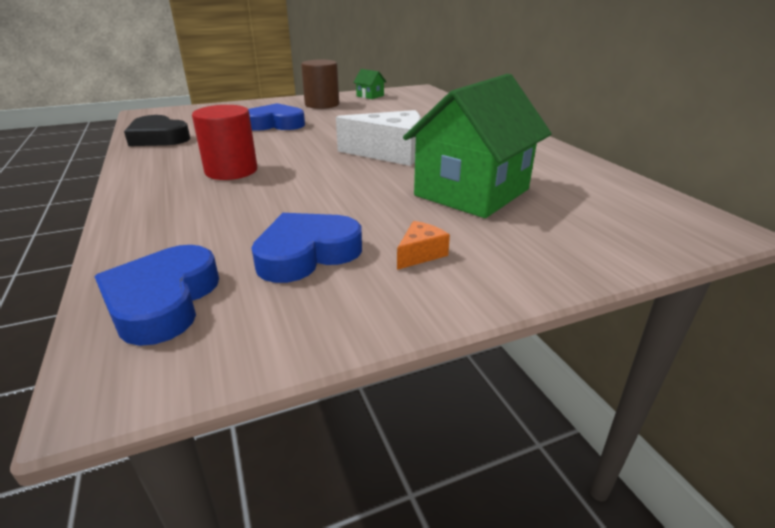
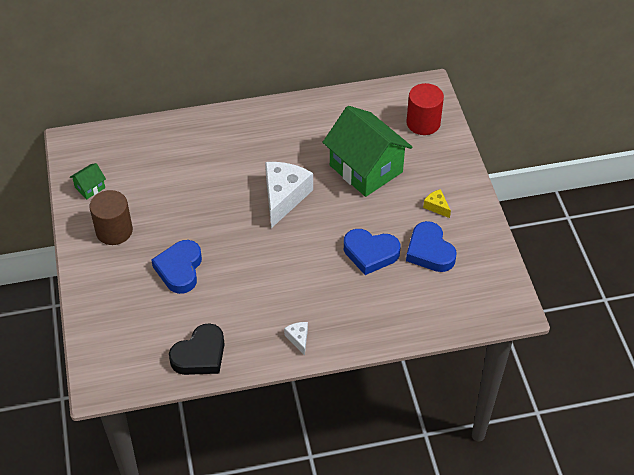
camera: 80 degrees left, 20 degrees up
blue heart [94,245,219,346] -> blue heart moved to [344,229,400,275]
red cylinder [192,105,257,180] -> red cylinder moved to [406,83,444,135]
orange cheese [397,221,450,270] -> yellow cheese [423,189,451,218]
none -> white cheese [284,322,308,356]

